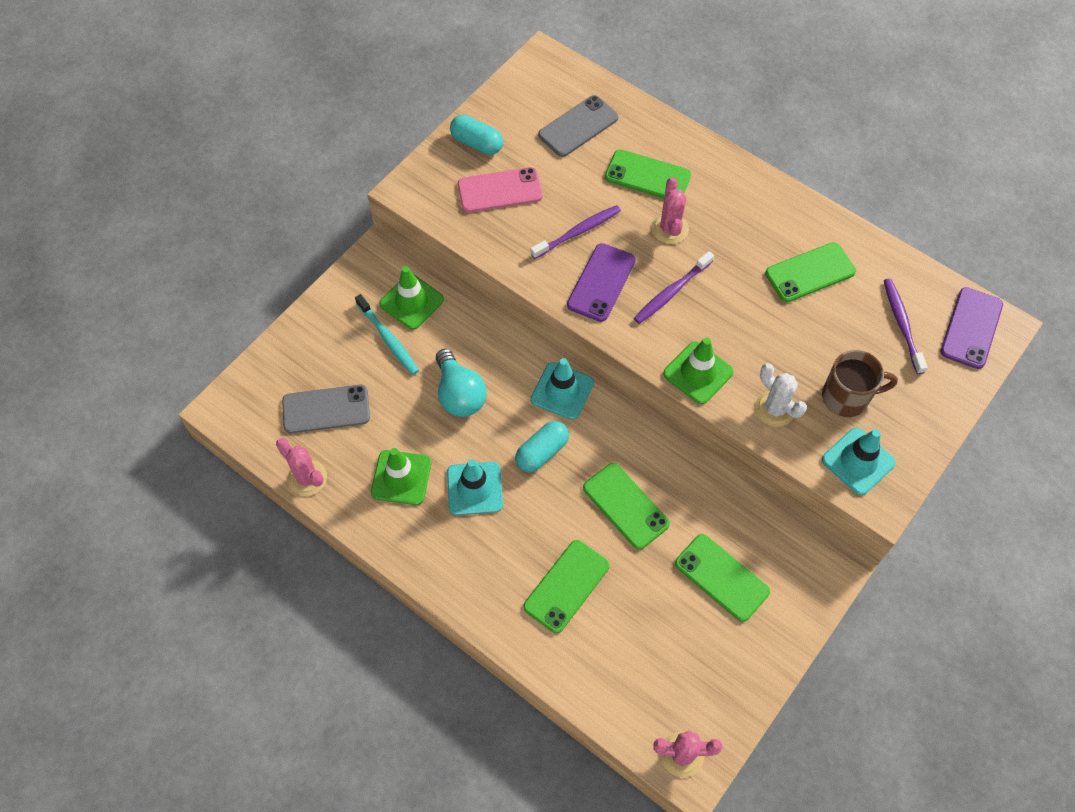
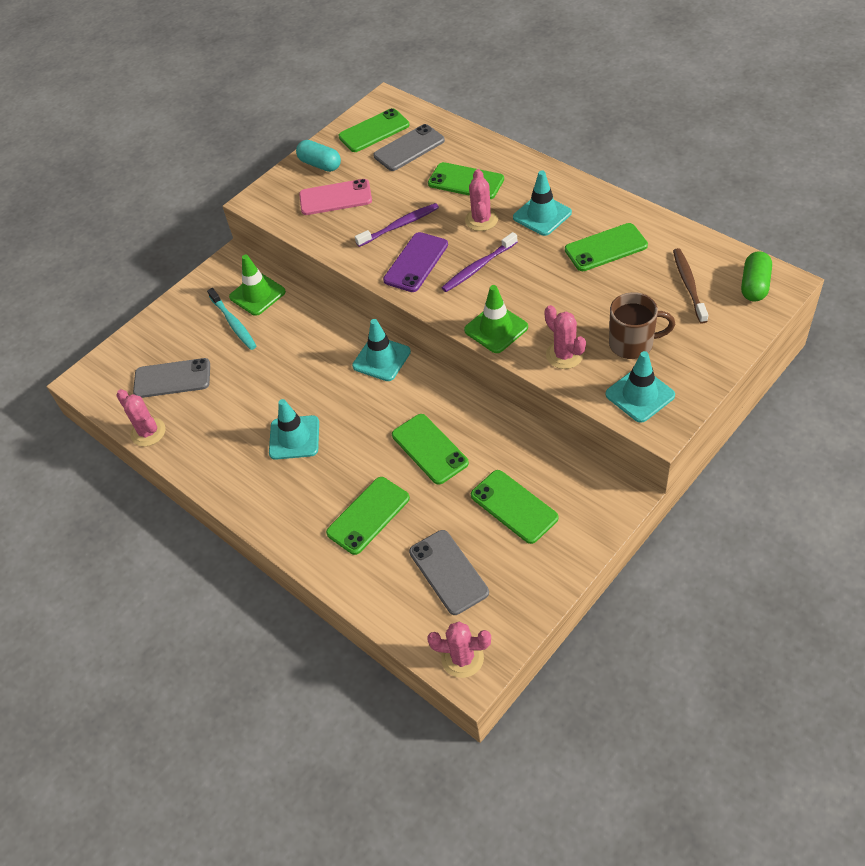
camera: 10 degrees right, 10 degrees down
green traffic cone [371,448,431,505] -> none
turquoise light bulb [436,349,487,417] -> none
turquoise capsule [515,421,569,472] -> none
white cactus [755,363,807,427] -> pink cactus [545,305,586,369]
purple toothbrush [884,279,928,374] -> brown toothbrush [673,248,708,324]
purple phone [940,287,1003,369] -> green capsule [741,251,772,302]
none -> green phone [338,108,410,152]
none -> grey phone [409,530,489,615]
none -> turquoise traffic cone [513,170,572,236]

